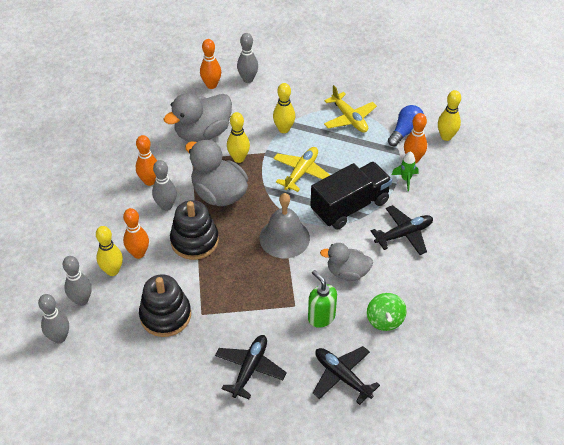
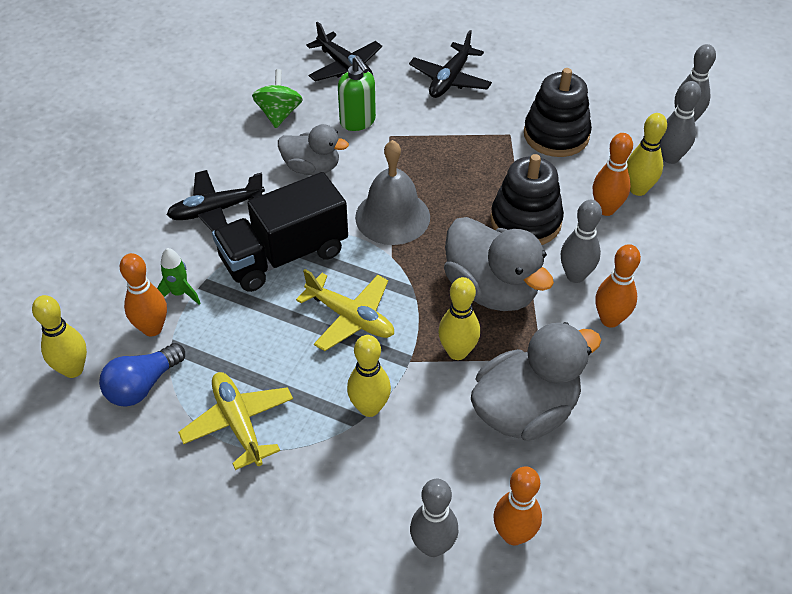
camera: 175 degrees left, 0 degrees up
yellow plane [273,147,330,192] -> yellow plane turned 90 degrees counterclockwise [296,269,394,351]

